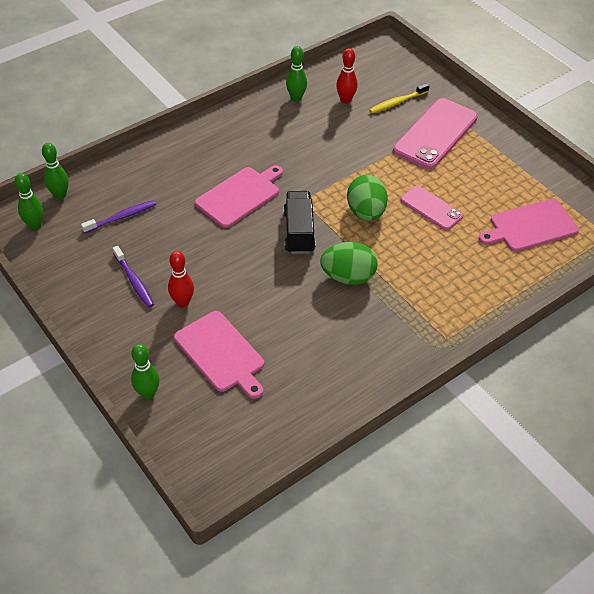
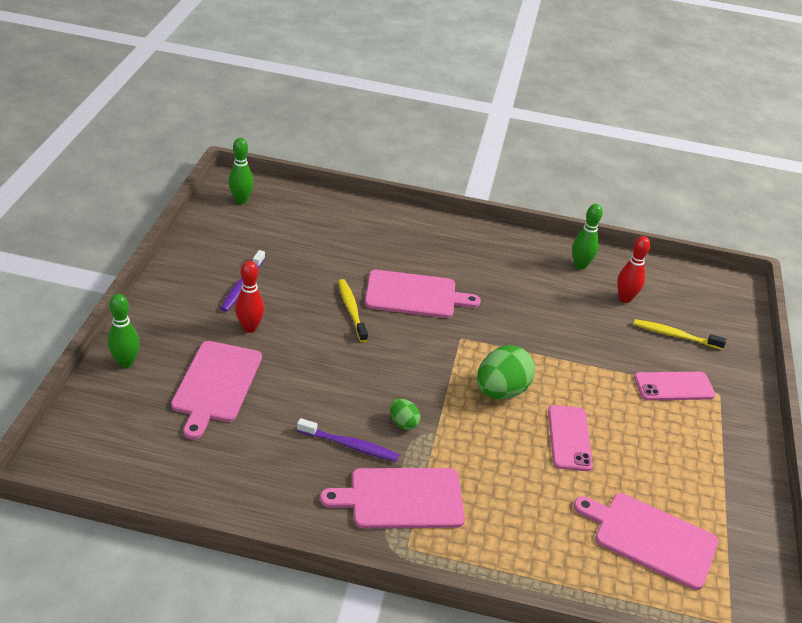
camera: 45 degrees right, 10 degrees down
green bowling pin [42,143,69,199] -> none
purple toothbrush [81,200,156,233] -> purple toothbrush moved to [297,418,399,462]
black truck [283,191,316,254] -> none
green egg [320,242,378,285] -> green egg [390,398,421,430], size x0.51
pink phone [393,98,478,169] -> pink phone [634,372,715,401], size x0.58
none -> pink cutting board [320,468,465,529]
none -> yellow toothbrush [338,279,368,342]

